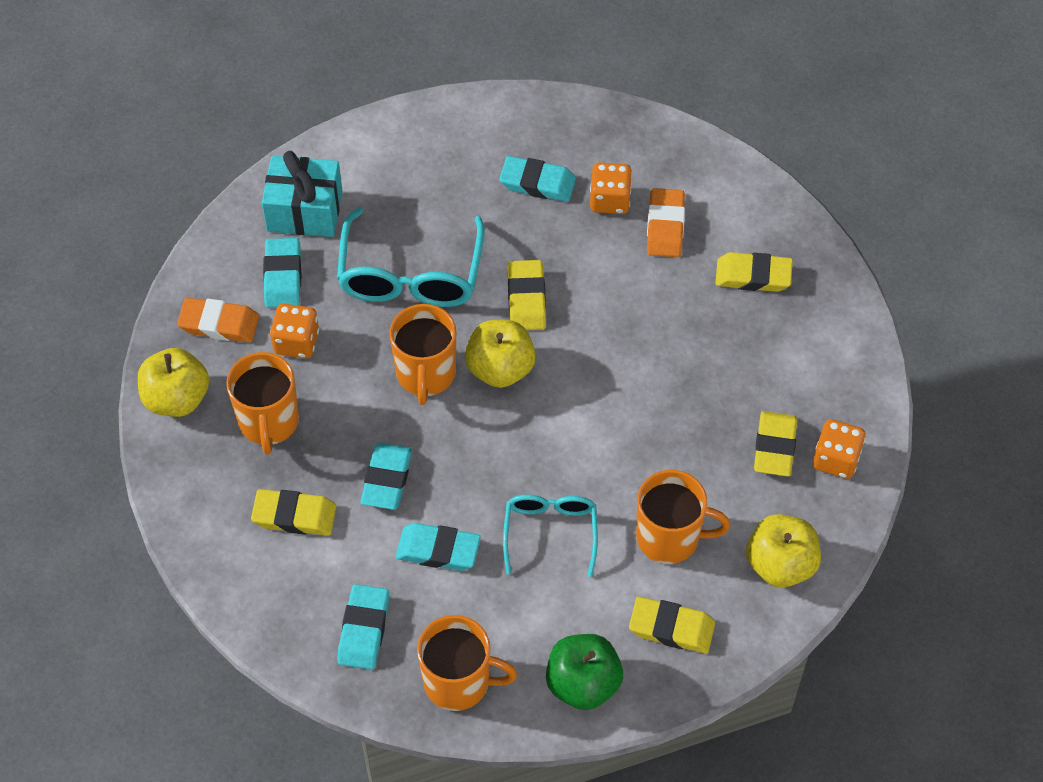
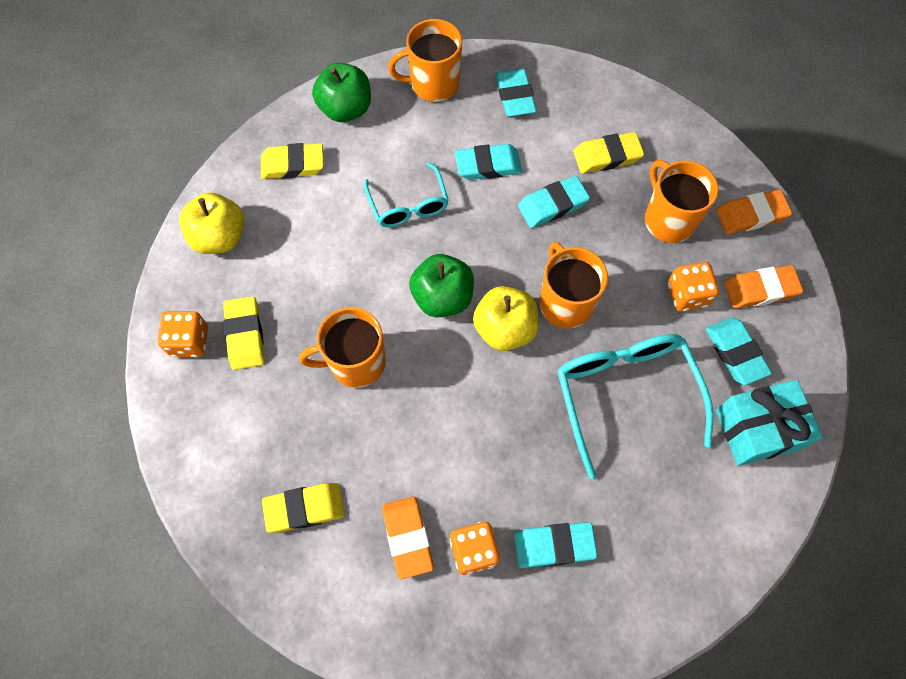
camera: 160 degrees right, 10 degrees up
yellow apple [138,348,209,417] -> orange eraser [716,190,792,234]
turquoise eraser [360,443,412,510] -> turquoise eraser turned 75 degrees clockwise [518,176,590,228]
yellow eraser [508,260,546,330] -> none
orange mug [636,470,730,564] -> orange mug moved to [299,307,386,388]
none -> green apple [409,254,474,317]

